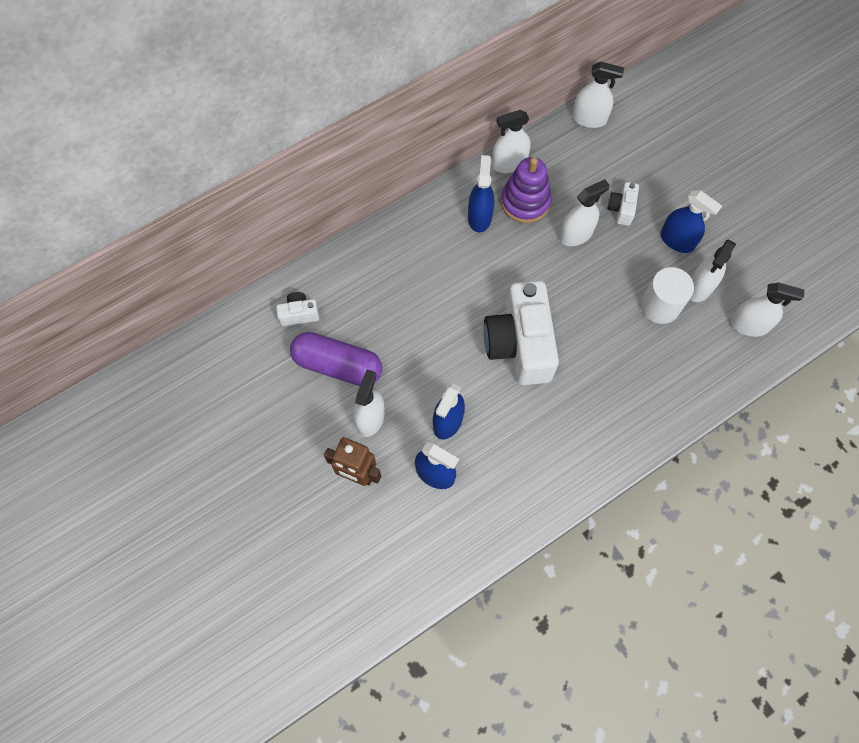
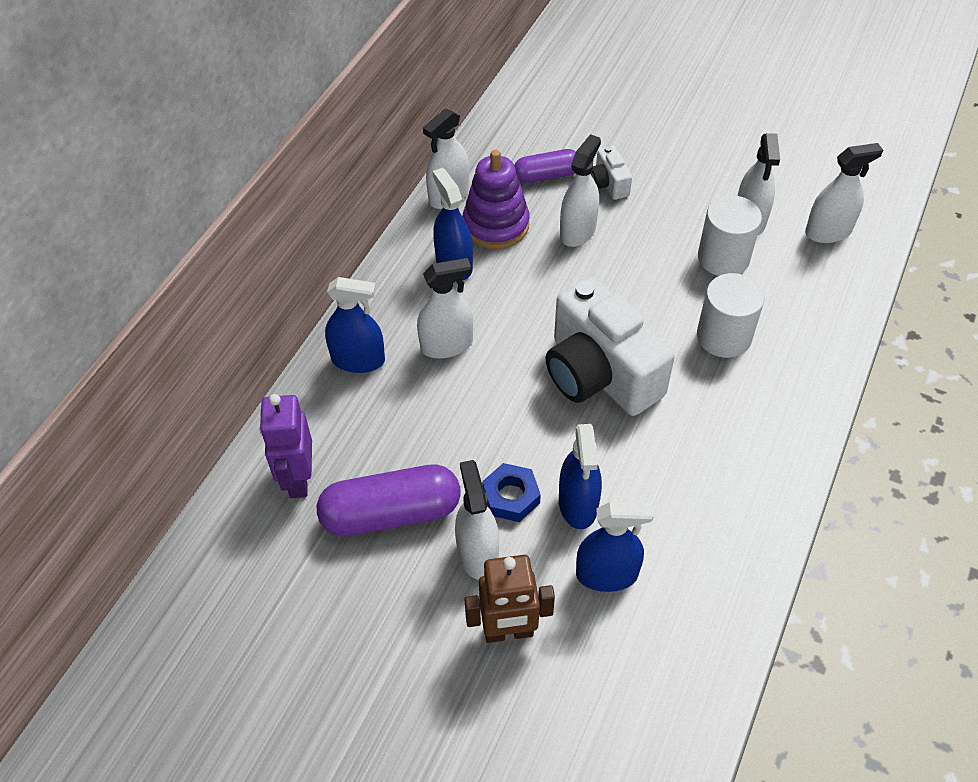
camera: 30 degrees left, 15 degrees down
white camera [276,292,319,326] -> purple robot [259,394,312,498]
white spray bottle [572,62,624,128] -> white spray bottle moved to [417,258,473,359]
blue spray bottle [660,190,722,253] -> blue spray bottle moved to [325,277,385,373]
none -> blue nut [482,463,541,522]
none -> purple capsule [514,149,576,183]
none -> white cylinder [697,273,764,358]

